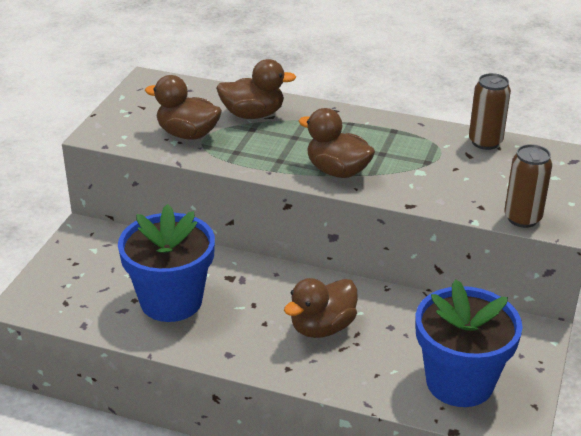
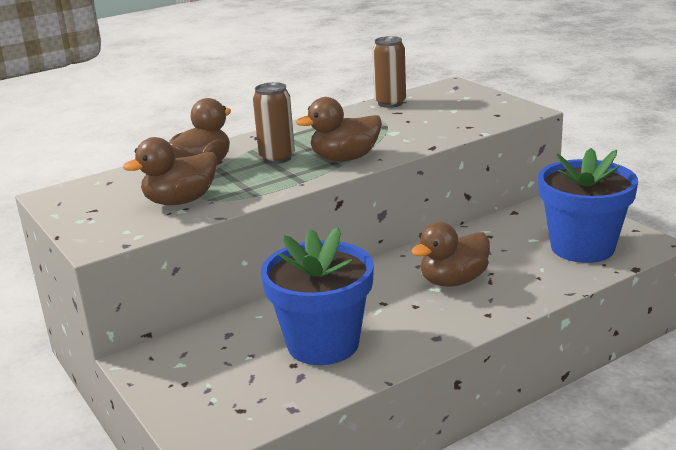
camera: 50 degrees left, 10 degrees down
brown duck [284,278,358,338] -> brown duck turned 60 degrees clockwise [411,222,490,287]
brown can [504,144,552,228] -> brown can moved to [253,82,295,164]

